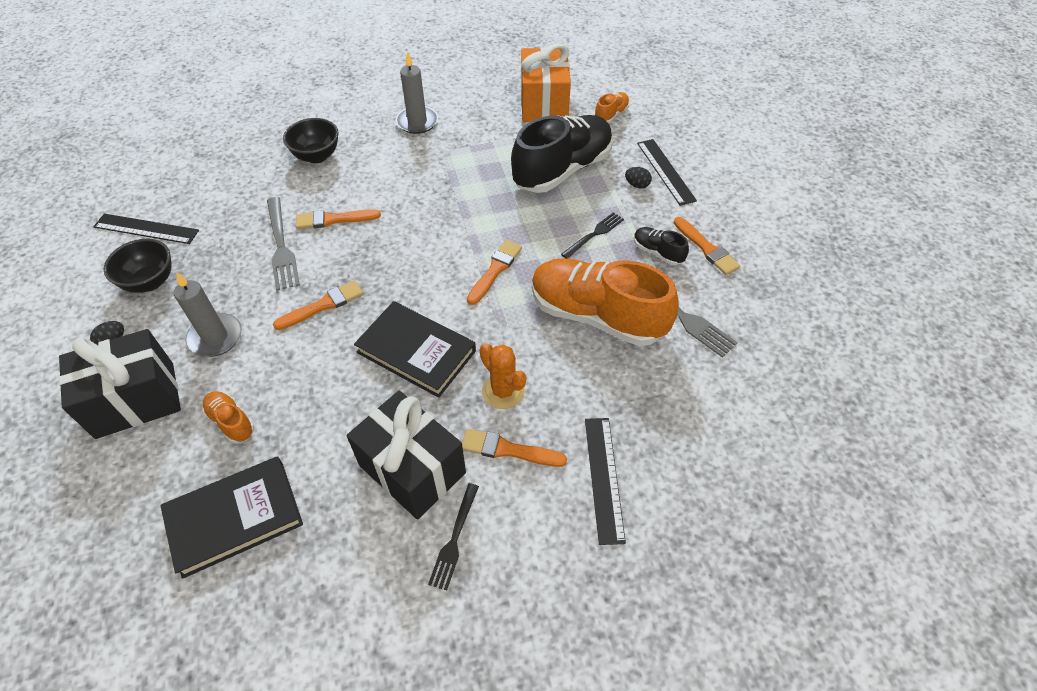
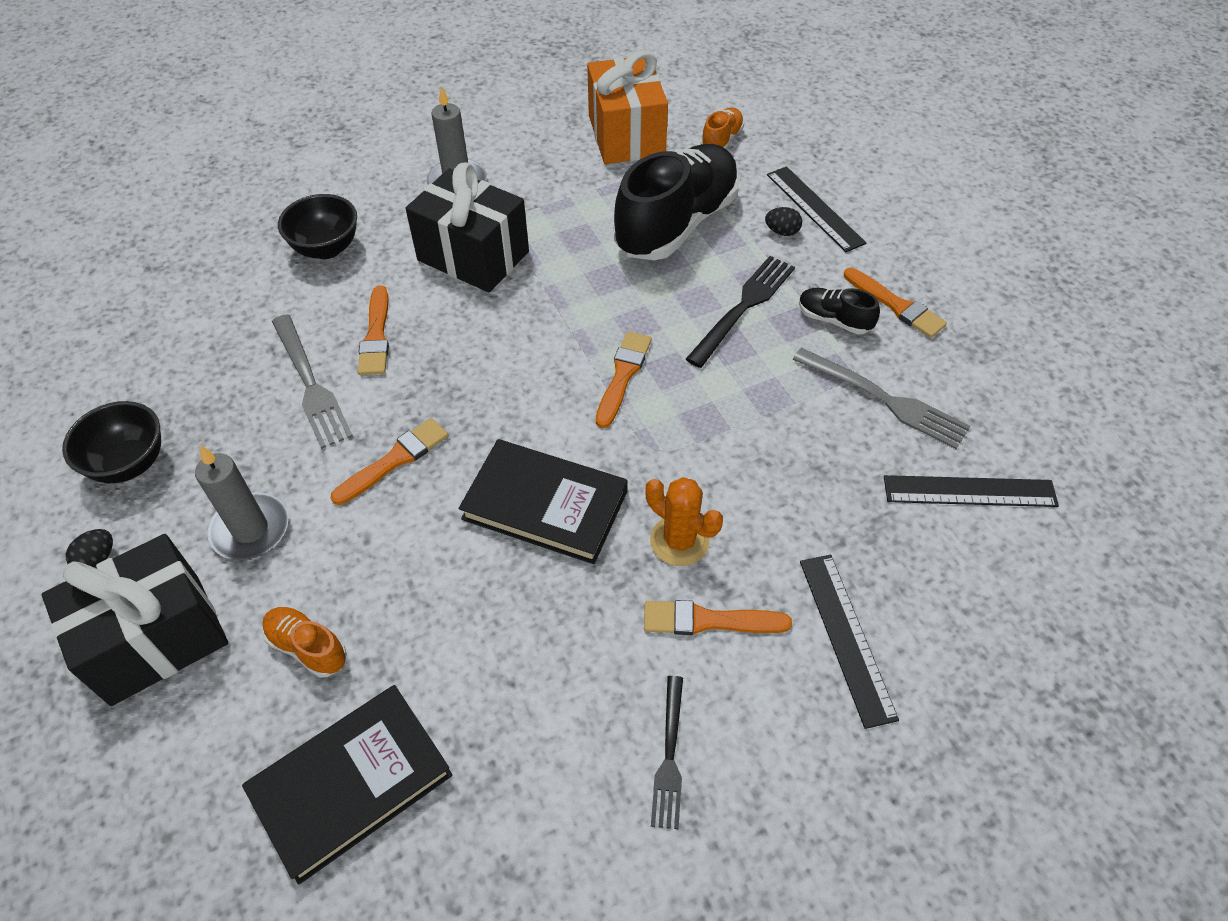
camera: 10 degrees left, 0 degrees up
black ruler [93,214,199,244] -> black ruler moved to [884,475,1059,507]
orange brush [296,209,381,229] -> orange brush turned 75 degrees counterclockwise [358,285,389,375]
black gift [347,391,466,520] -> black gift moved to [406,162,529,293]
orange shoe [532,258,679,346] -> none
black fork [561,212,624,259] -> black fork [686,256,795,368], size x1.54

